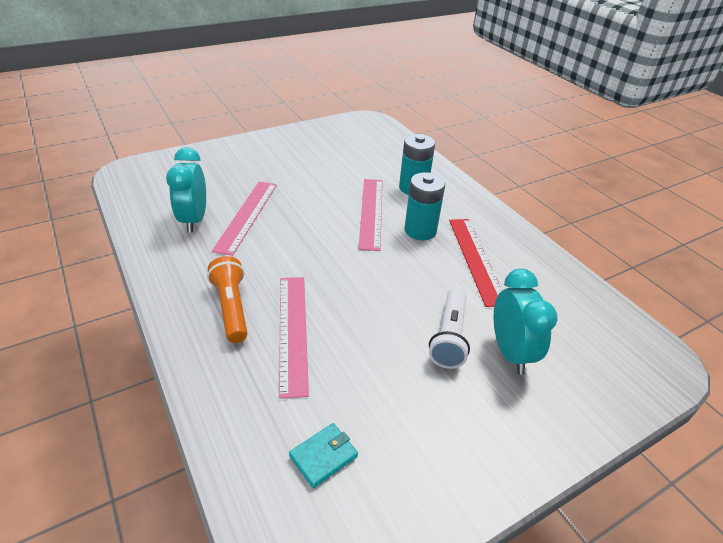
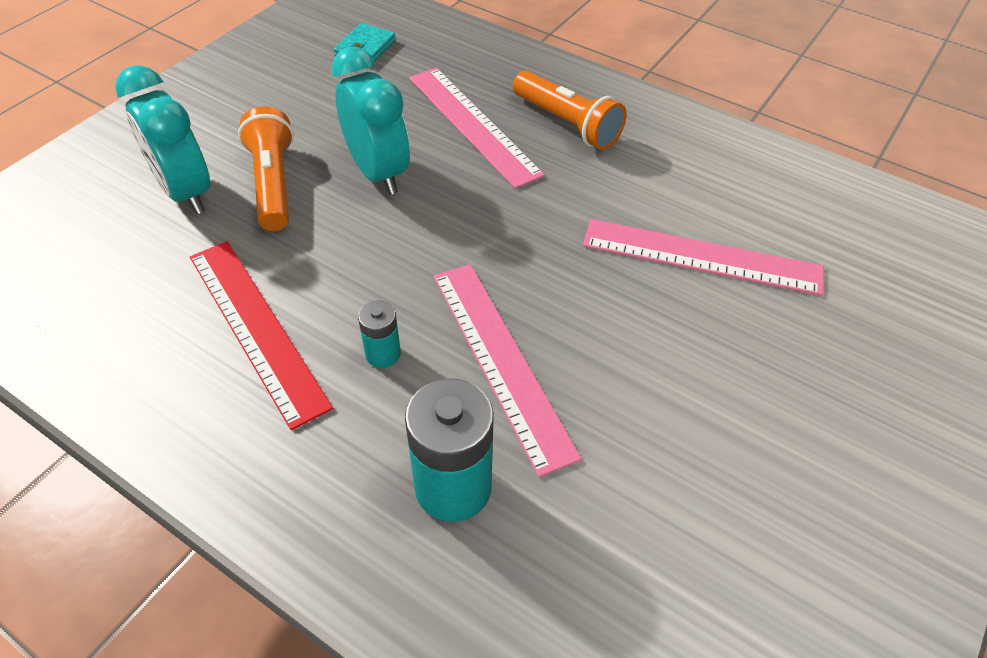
camera: 155 degrees right, 10 degrees up
turquoise clock [166,147,206,233] -> turquoise clock moved to [332,47,410,195]
pink ruler [212,181,277,256] -> pink ruler turned 60 degrees counterclockwise [583,219,824,296]
turquoise battery [404,172,445,240] -> turquoise battery [358,300,401,368], size x0.52
white flashlight [429,288,470,369] -> orange flashlight [238,106,294,231]

